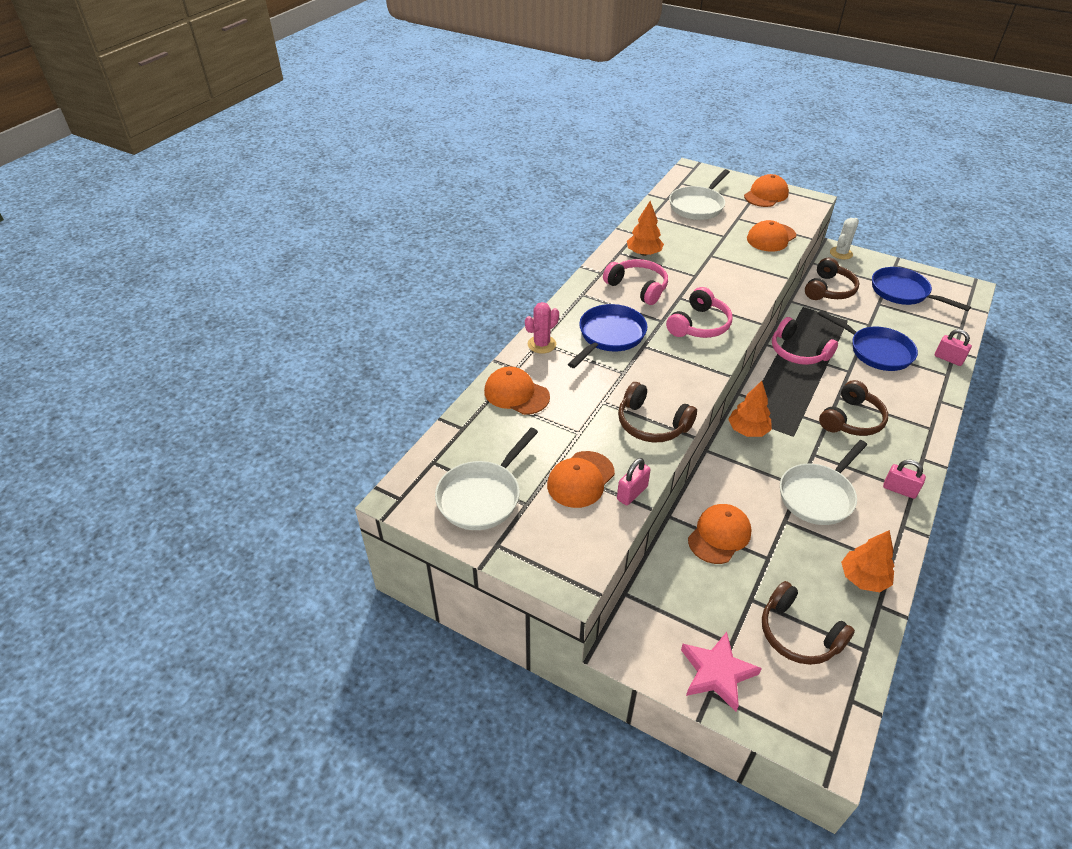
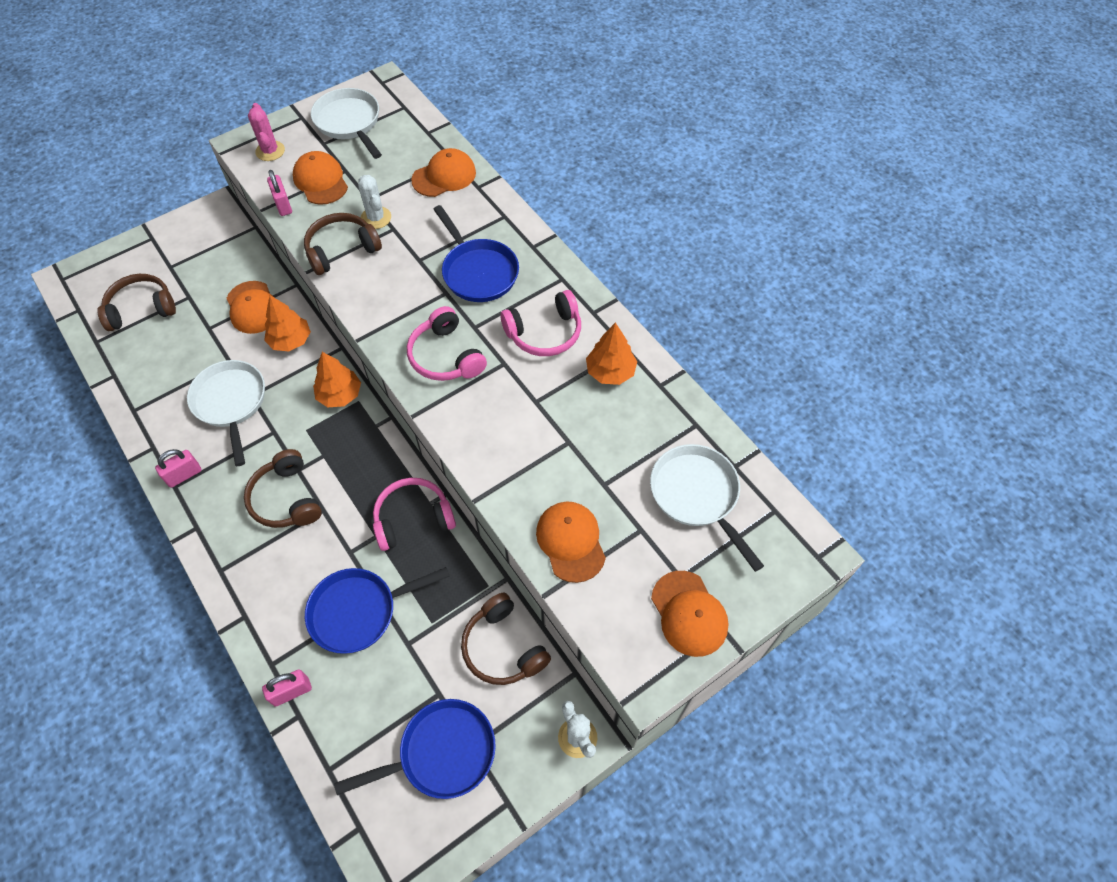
camera: 115 degrees right, 15 degrees up
pink cactus [525,302,559,354] -> pink cactus moved to [248,103,285,161]
pink star [681,632,762,712] -> none
orange tree [841,530,894,592] -> orange tree moved to [264,295,311,351]
none -> white cactus [358,175,391,229]

